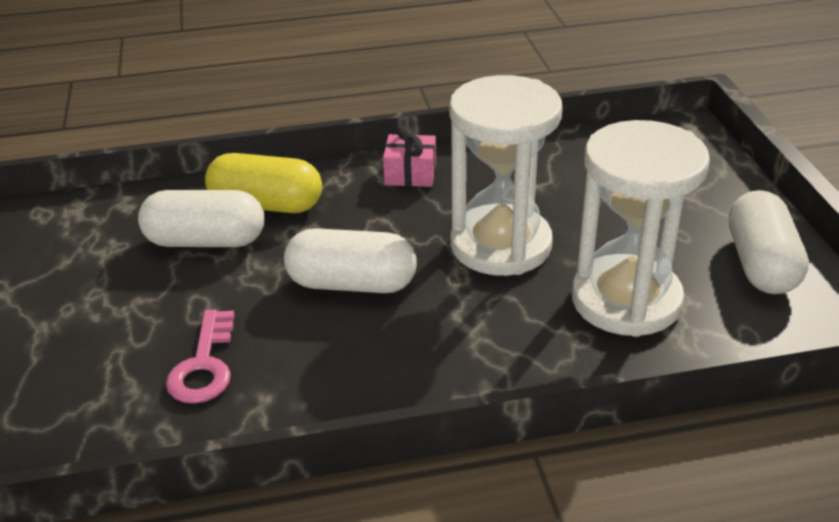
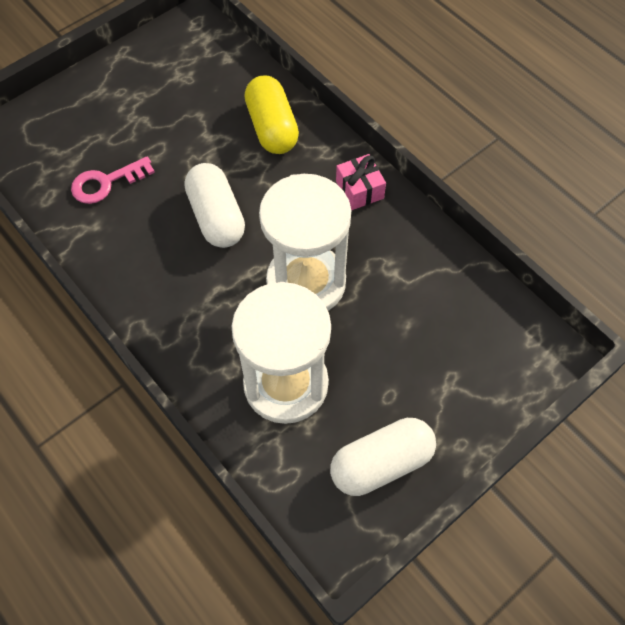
camera: 60 degrees right, 25 degrees up
white capsule [138,190,264,247] -> none

